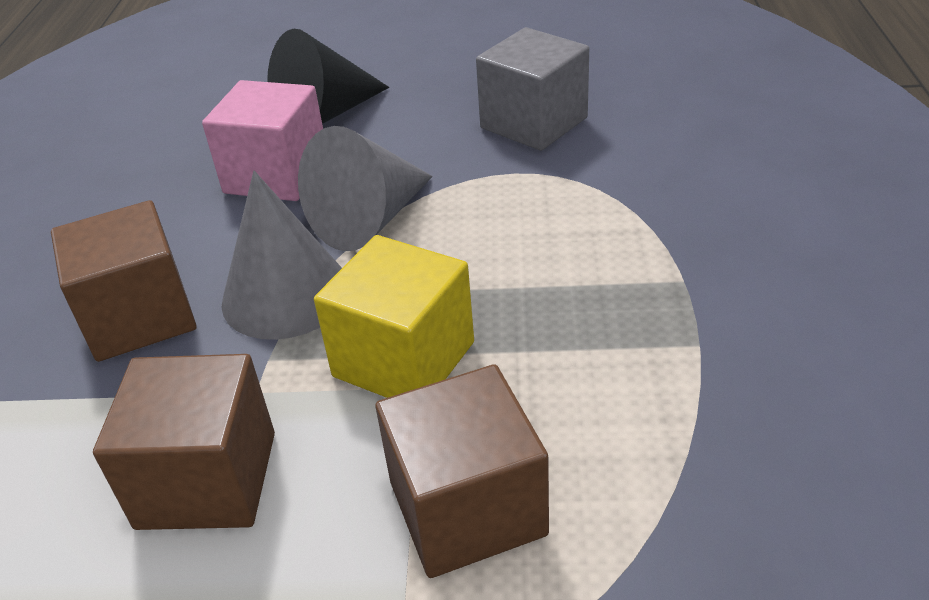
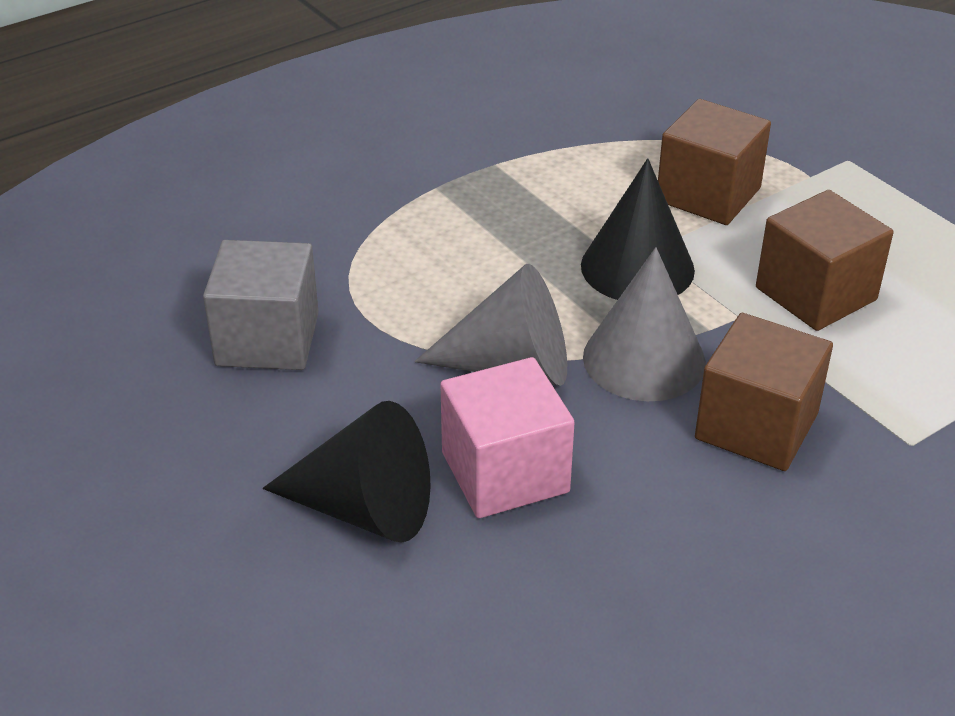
camera: 130 degrees left, 0 degrees up
yellow cube [314,235,474,398] -> black cone [581,158,695,300]

